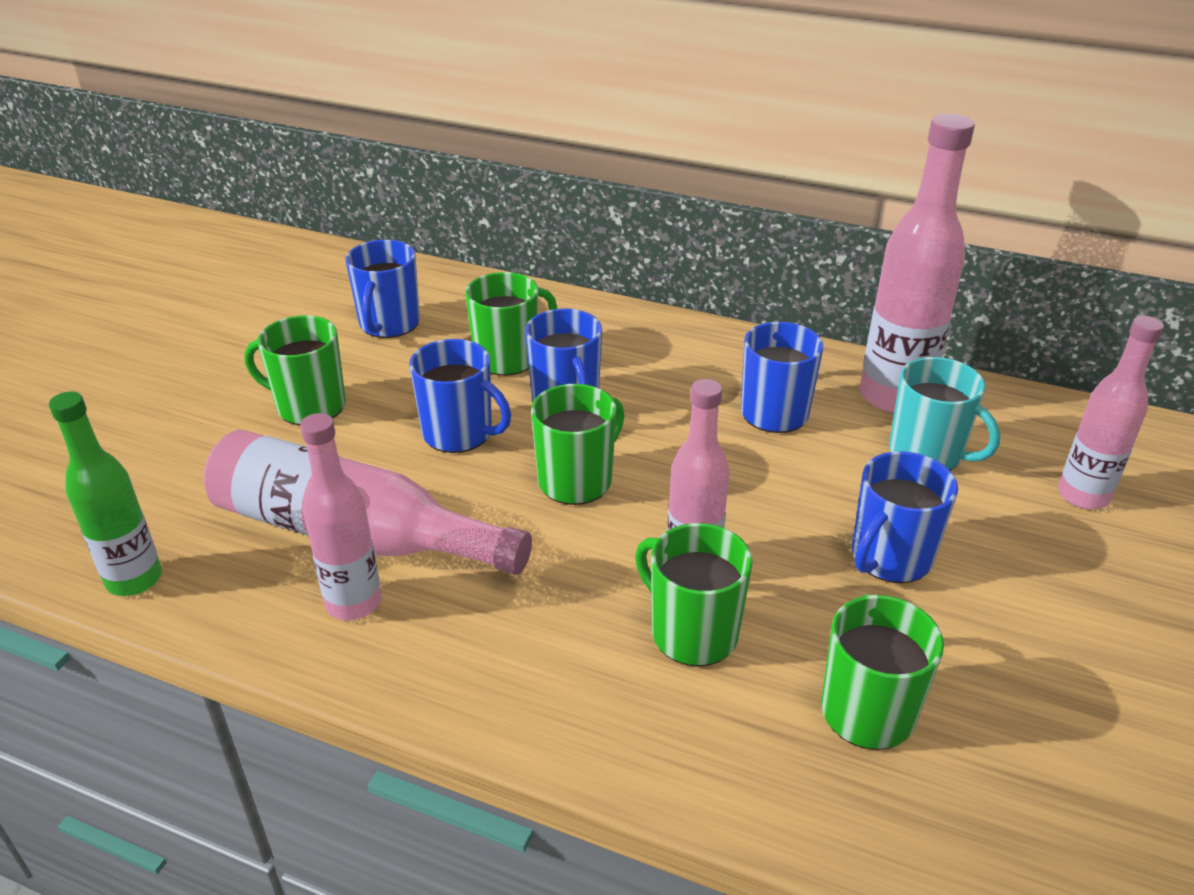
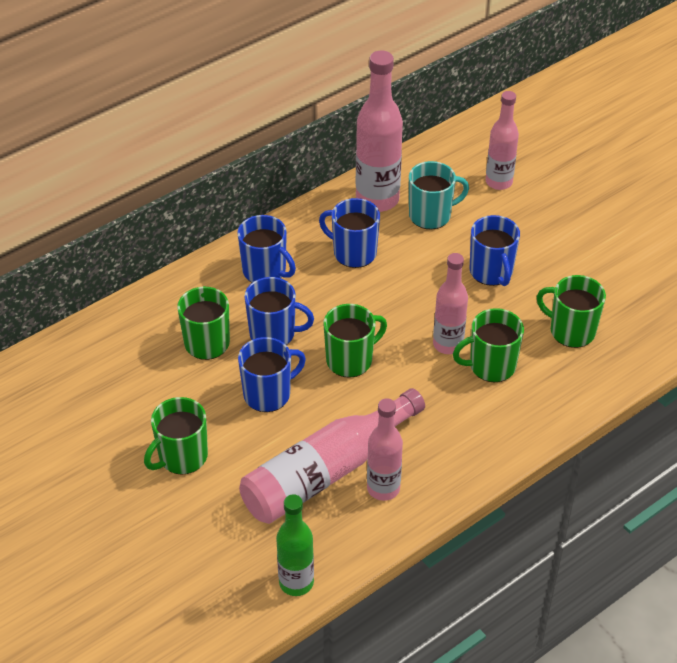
camera: 60 degrees left, 10 degrees up
blue mug [345,240,420,338] -> blue mug moved to [237,215,296,283]
green mug [531,384,624,505] -> green mug turned 75 degrees clockwise [324,304,387,378]

